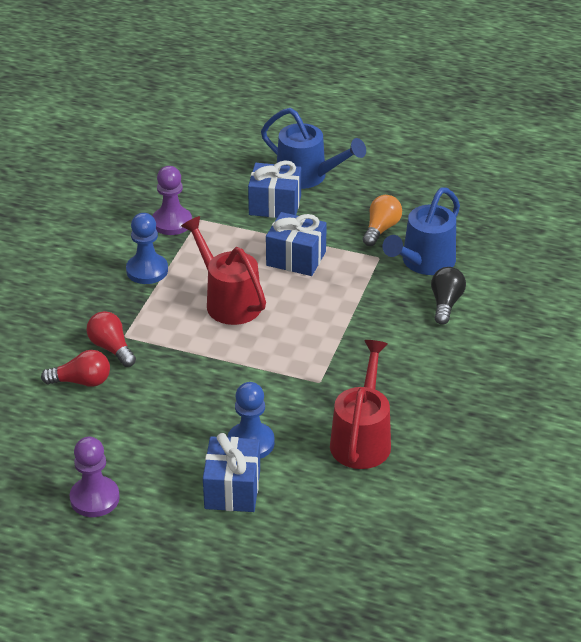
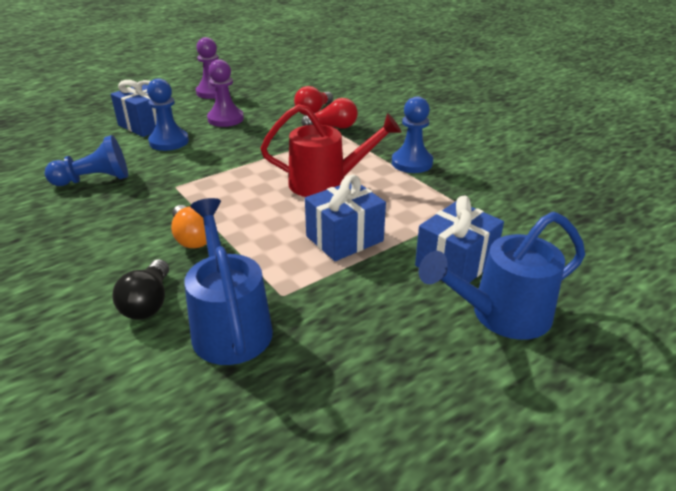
camera: 125 degrees right, 5 degrees down
purple pawn [152,166,192,235] -> purple pawn moved to [207,59,244,127]
red watering can [330,340,391,469] -> blue pawn [45,135,128,186]
orange light bulb [363,195,402,246] -> orange light bulb moved to [171,205,207,248]
black light bulb [431,267,466,325] -> black light bulb turned 45 degrees clockwise [112,259,169,320]

